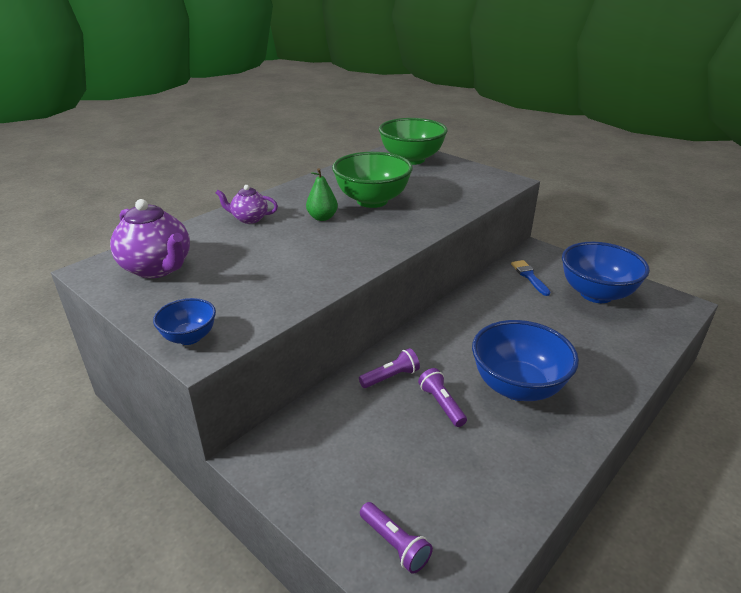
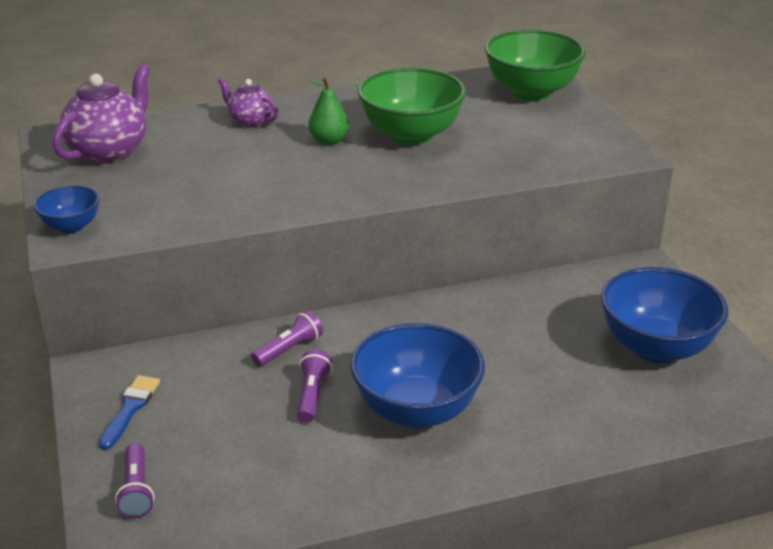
camera: 30 degrees right, 0 degrees up
purple teapot [110,199,190,278] -> purple teapot turned 135 degrees counterclockwise [52,64,150,164]
purple flashlight [359,348,420,388] -> purple flashlight turned 45 degrees counterclockwise [251,310,323,367]
blue brush [511,260,550,296] -> blue brush moved to [99,375,160,450]

